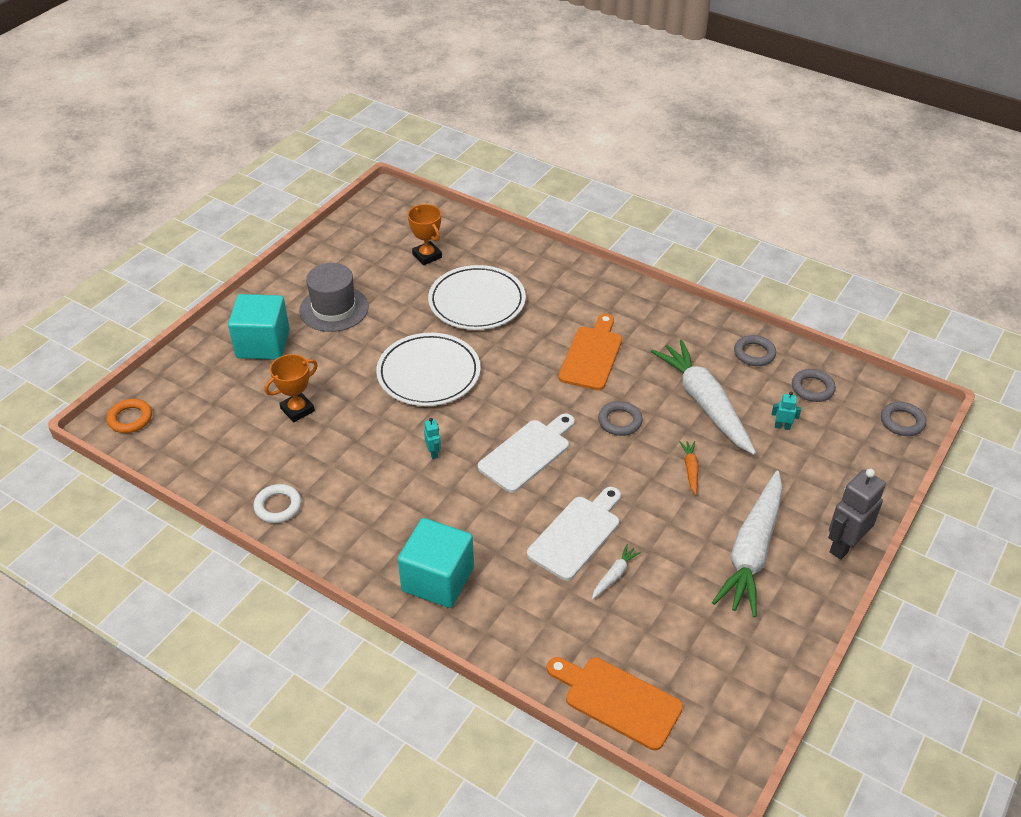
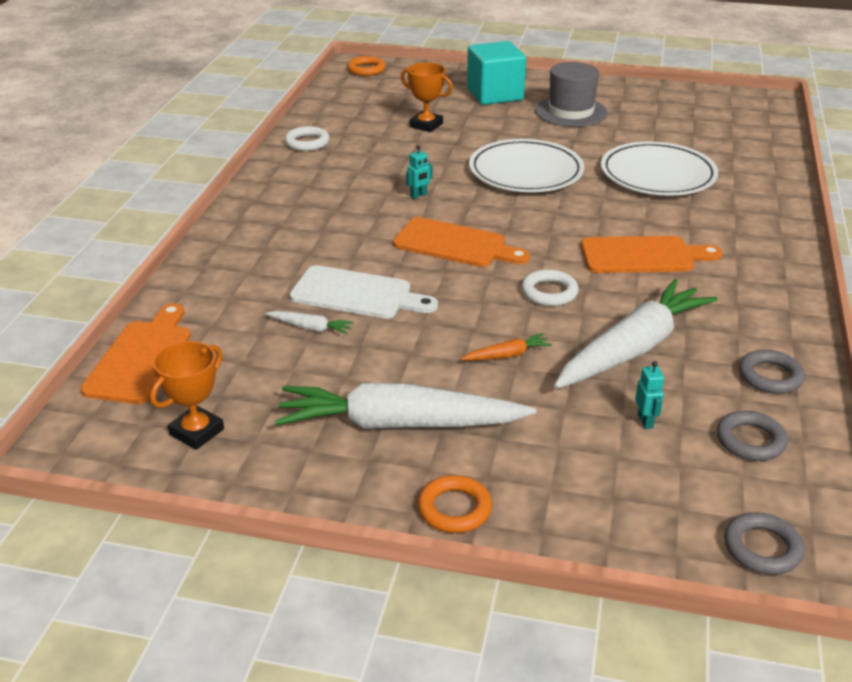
camera: 70 degrees right, 10 degrees down
turquoise cube [398,518,474,608] -> none
orange trophy [408,204,442,265] -> orange trophy moved to [150,341,224,450]
white cutting board [478,414,575,493] -> orange cutting board [393,217,530,267]
grey ring [598,401,643,436] -> white ring [521,269,579,306]
grey robot [828,469,886,560] -> orange ring [418,475,492,533]

